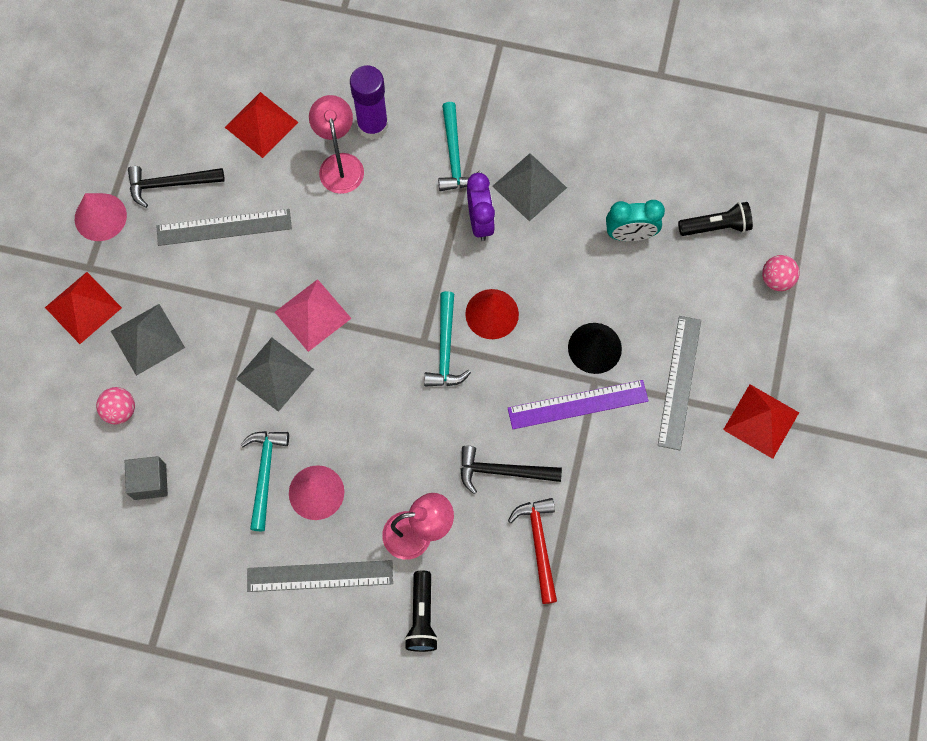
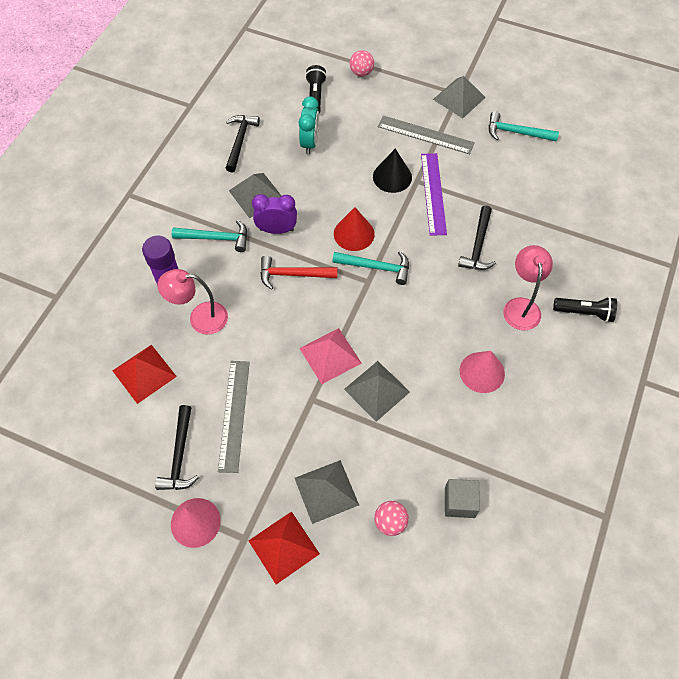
camera: 80 degrees left, 10 degrees down
turquoise hammer [240,431,289,531] -> turquoise hammer moved to [489,111,559,142]
grey ruler [247,560,393,592] -> none
red hammer [508,498,557,604] -> red hammer moved to [260,256,337,289]
red pyramid [723,384,799,459] -> grey pyramid [433,76,486,118]
none -> black hammer [225,115,260,173]

